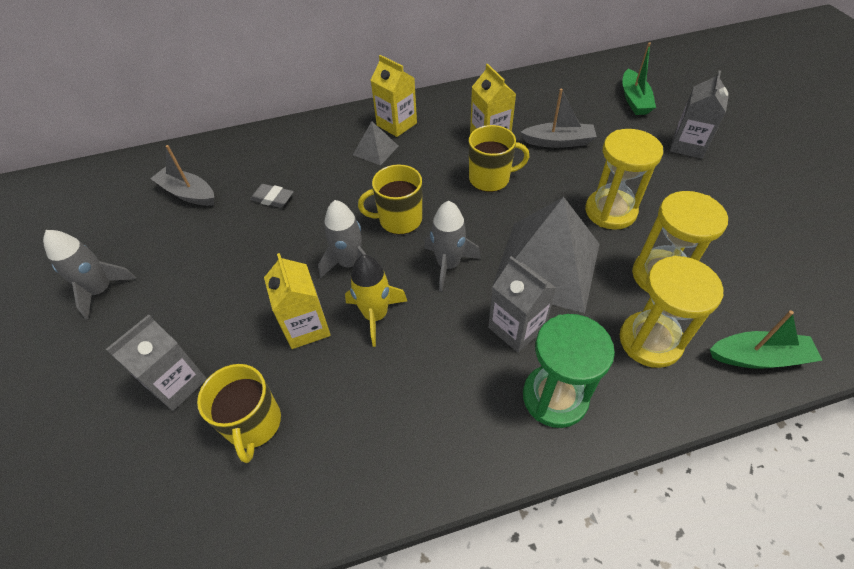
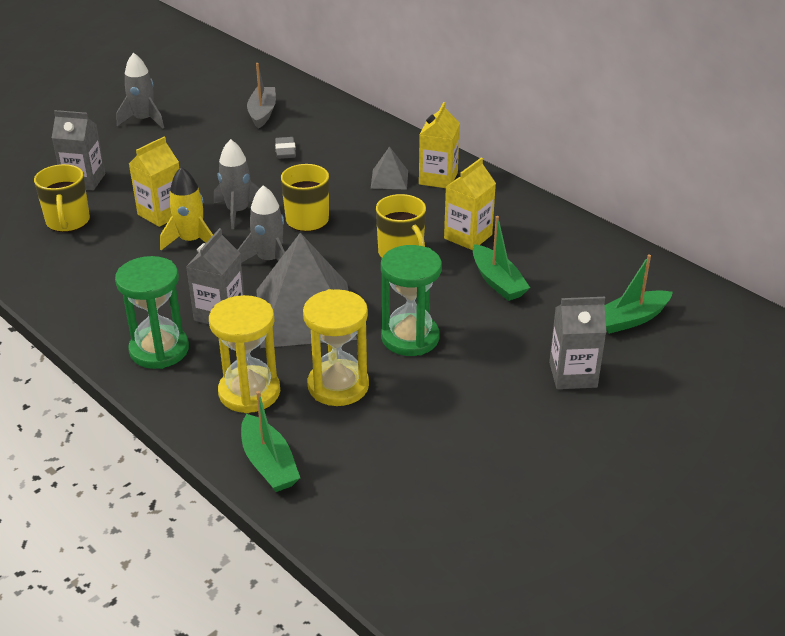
camera: 60 degrees right, 15 degrees down
yellow mug [197,364,281,463] -> yellow mug turned 60 degrees counterclockwise [34,164,90,232]
grey boat [521,89,597,148] -> green boat [473,216,530,301]
yellow hourglass [585,129,663,230] -> green hourglass [381,245,442,356]

